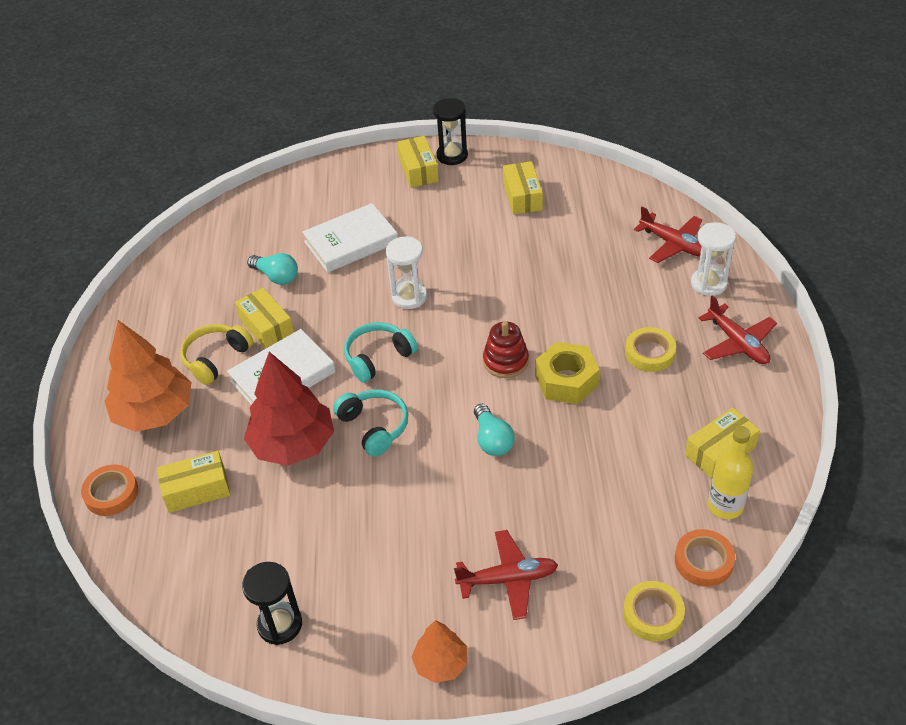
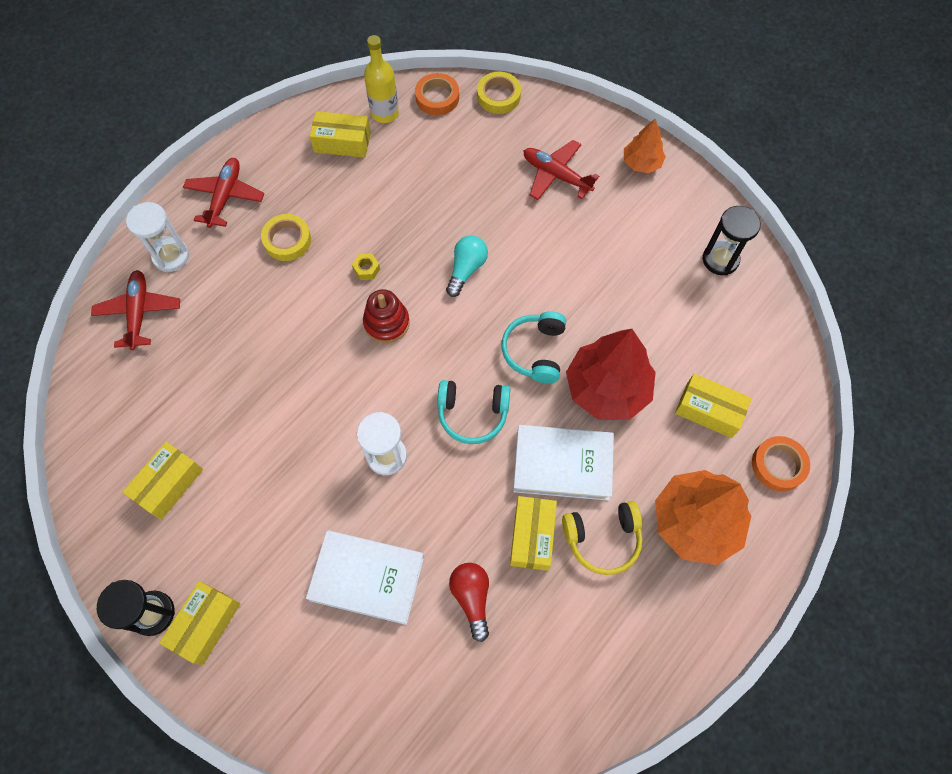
camera: 140 degrees left, 20 degrees up
turquoise light bulb [247,253,298,285] -> red light bulb [449,563,489,642]
yellow nut [535,342,600,404] -> yellow nut [352,254,380,280], size x0.44

